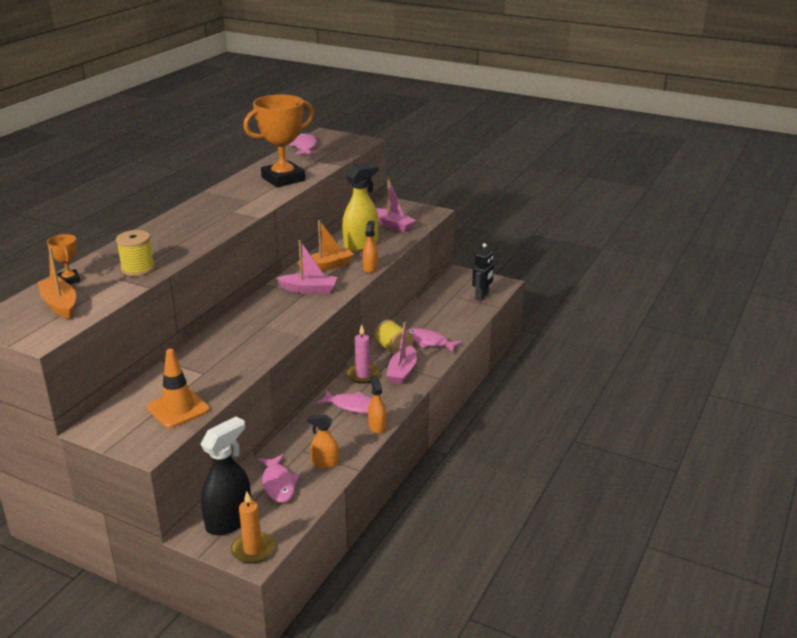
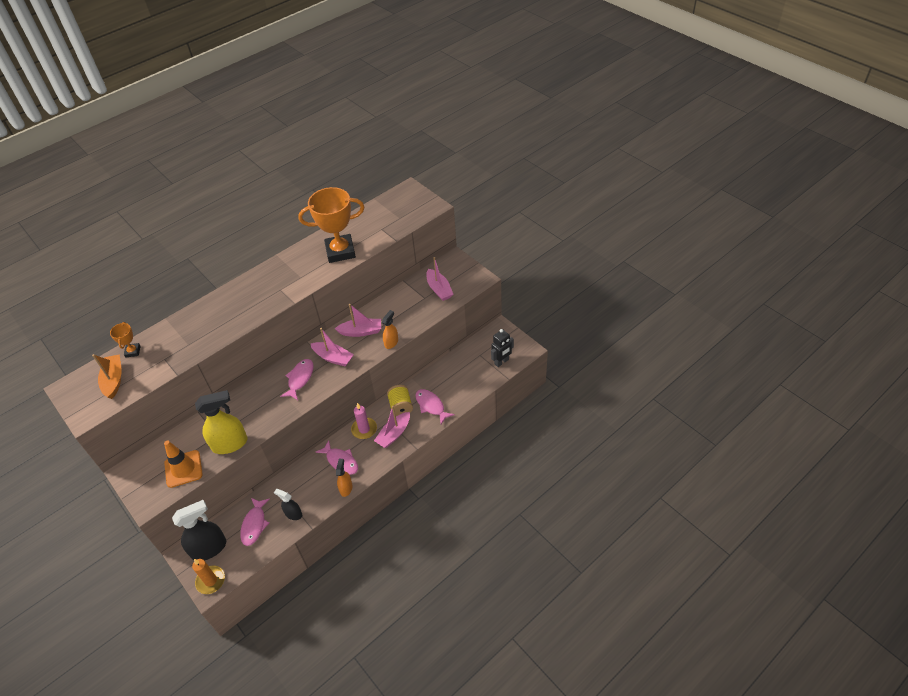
camera: 25 degrees right, 20 degrees up
yellow spool [116,230,155,276] -> none
pink fish [289,133,317,155] -> pink fish moved to [280,359,314,400]
orange boat [297,220,354,271] -> pink boat [335,304,381,337]
orange spray bottle [307,415,339,468] -> black spray bottle [274,489,302,520]
yellow spray bottle [342,163,379,251] -> yellow spray bottle moved to [195,390,248,454]

